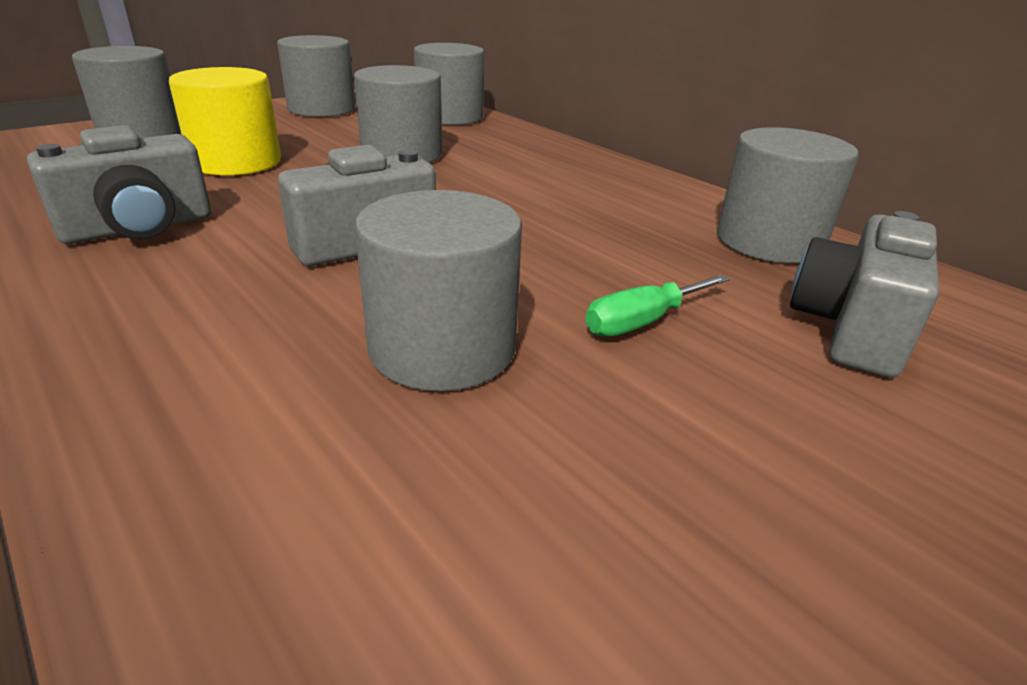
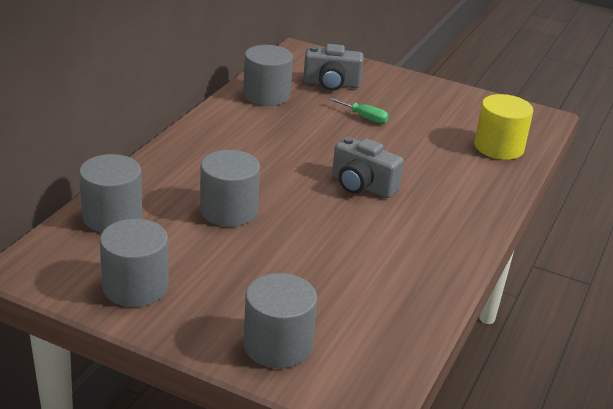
camera: 115 degrees left, 0 degrees up
grey camera [27,125,211,244] -> none
yellow cylinder [169,67,281,176] -> yellow cylinder moved to [474,94,533,160]
grey cylinder [355,190,522,391] -> none

